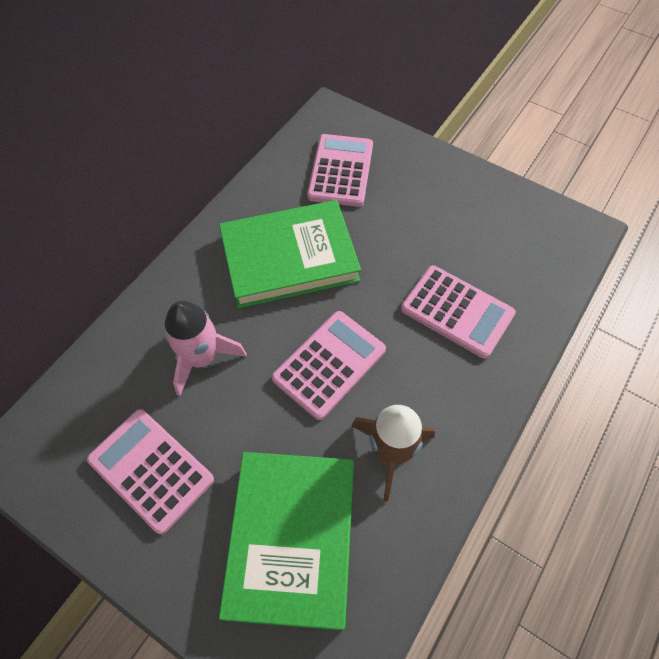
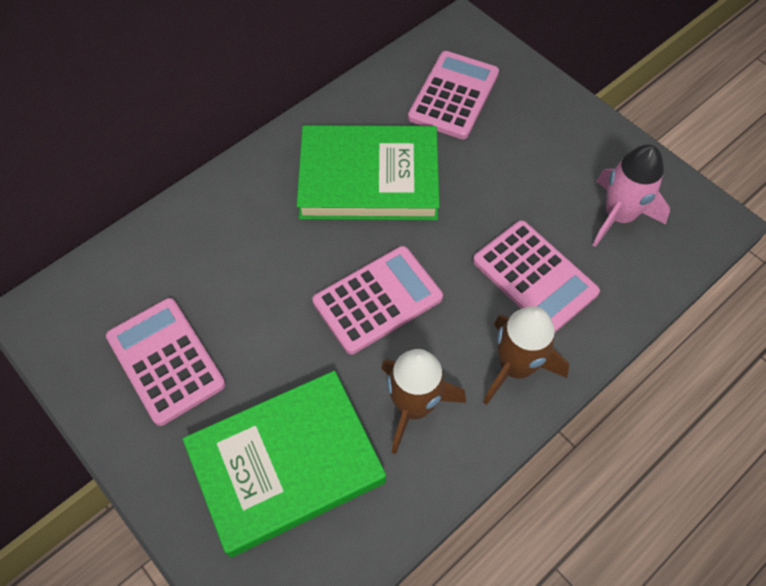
camera: 15 degrees right, 0 degrees up
pink rocket [164,301,247,396] -> pink rocket moved to [592,144,670,247]
green book [219,452,354,630] -> green book turned 45 degrees clockwise [183,371,386,557]
none -> brown rocket [483,306,569,405]

